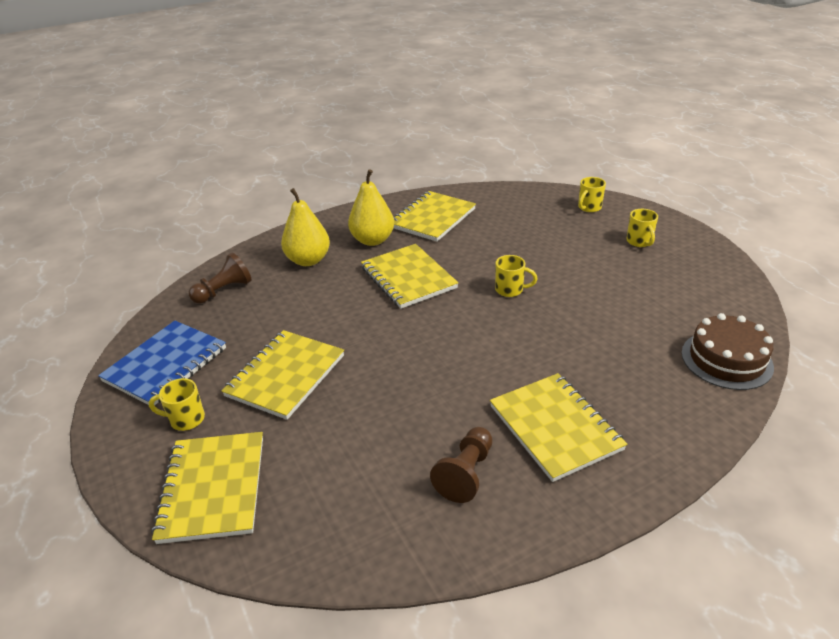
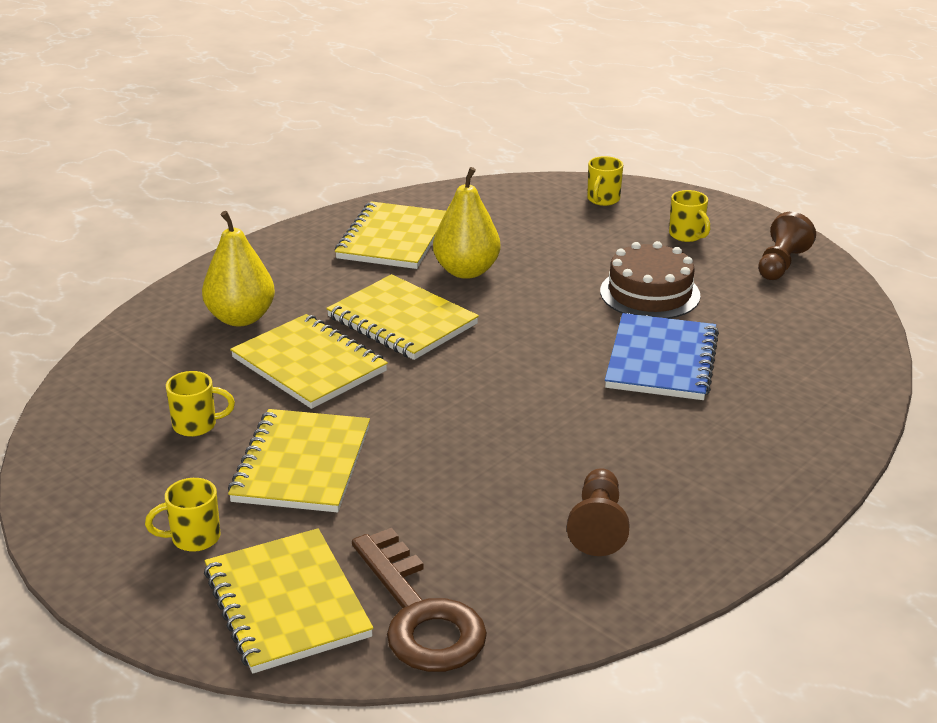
camera: 20 degrees left, 5 degrees down
blue notebook [98,321,226,405] -> blue notebook moved to [605,313,719,400]
brown pawn [189,253,252,304] -> brown pawn moved to [758,212,816,280]
yellow pear [348,169,394,246] -> yellow pear moved to [433,167,501,279]
yellow notebook [490,373,627,482] -> yellow notebook moved to [230,314,388,409]
yellow mug [495,255,538,297] -> yellow mug moved to [166,371,235,437]
brown cake [682,313,774,390] -> brown cake moved to [600,241,701,319]
none -> brown key [352,528,487,672]

